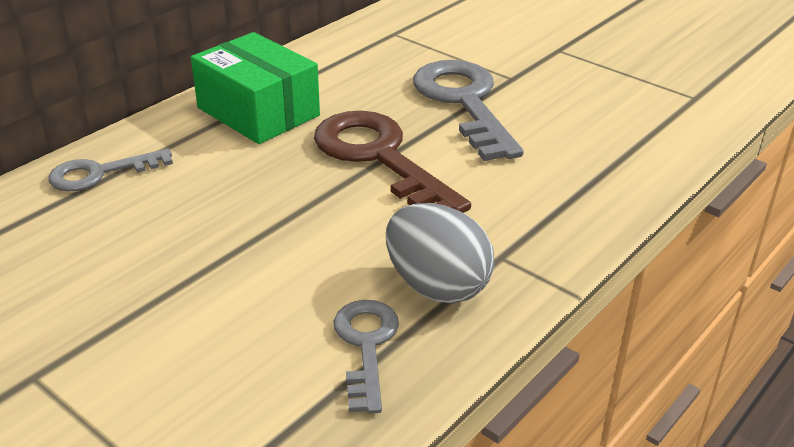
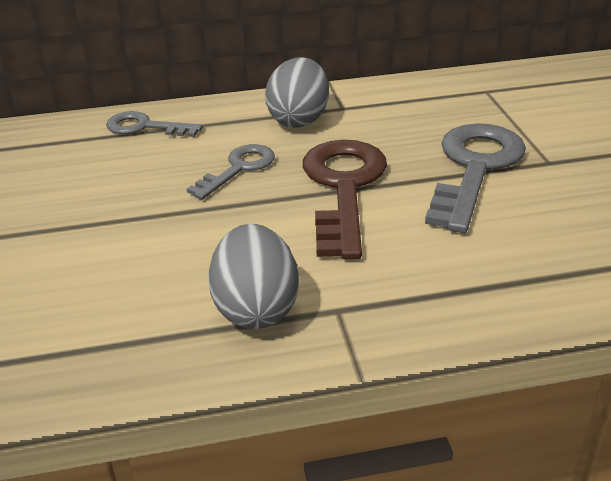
camera: 40 degrees right, 0 degrees up
green box [191,32,320,144] -> grey egg [265,57,329,128]
grey key [334,300,399,414] -> grey key moved to [187,144,275,200]

